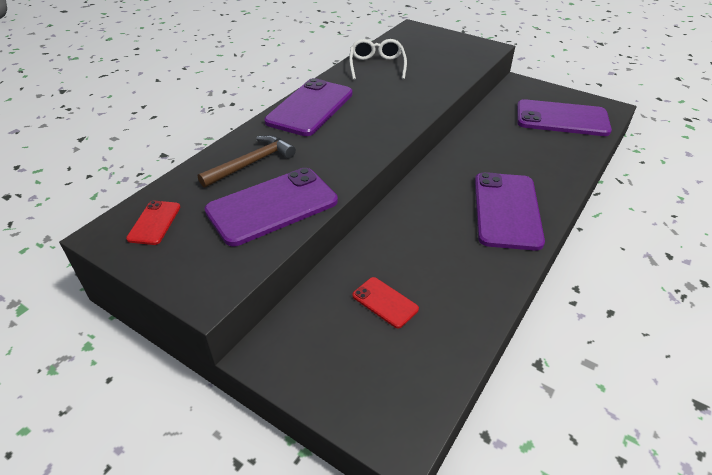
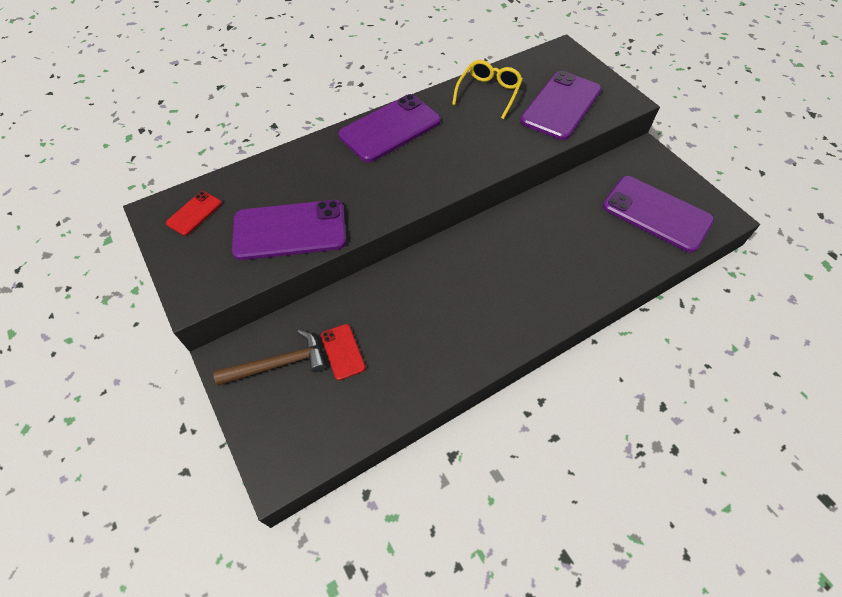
camera: 25 degrees right, 15 degrees up
brown hammer [198,135,296,188] -> brown hammer moved to [213,330,326,386]
white glasses [349,39,407,80] -> yellow glasses [452,60,523,119]
purple phone [475,172,545,251] -> purple phone moved to [520,71,602,140]

